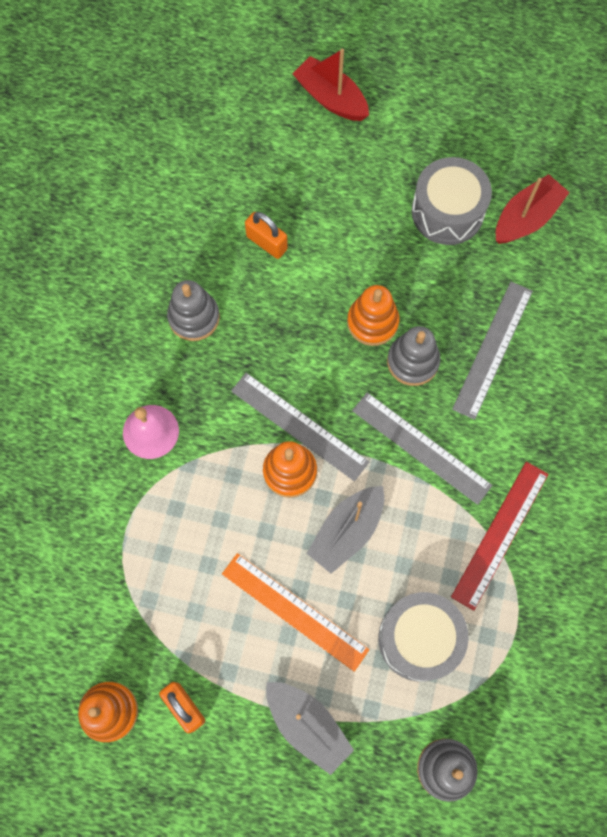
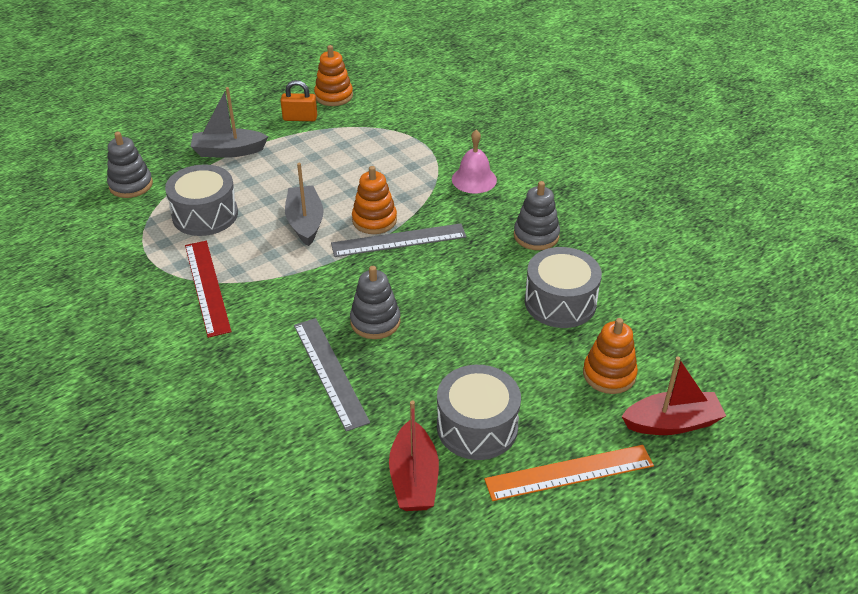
camera: 130 degrees right, 30 degrees down
orange ruler [222,553,369,672] -> orange ruler moved to [484,445,654,501]
orange padlock [245,212,288,259] -> grey drum [525,247,602,328]
orange stacking toy [347,285,399,346] -> orange stacking toy moved to [583,318,638,394]
grey ruler [352,392,493,505] -> none

